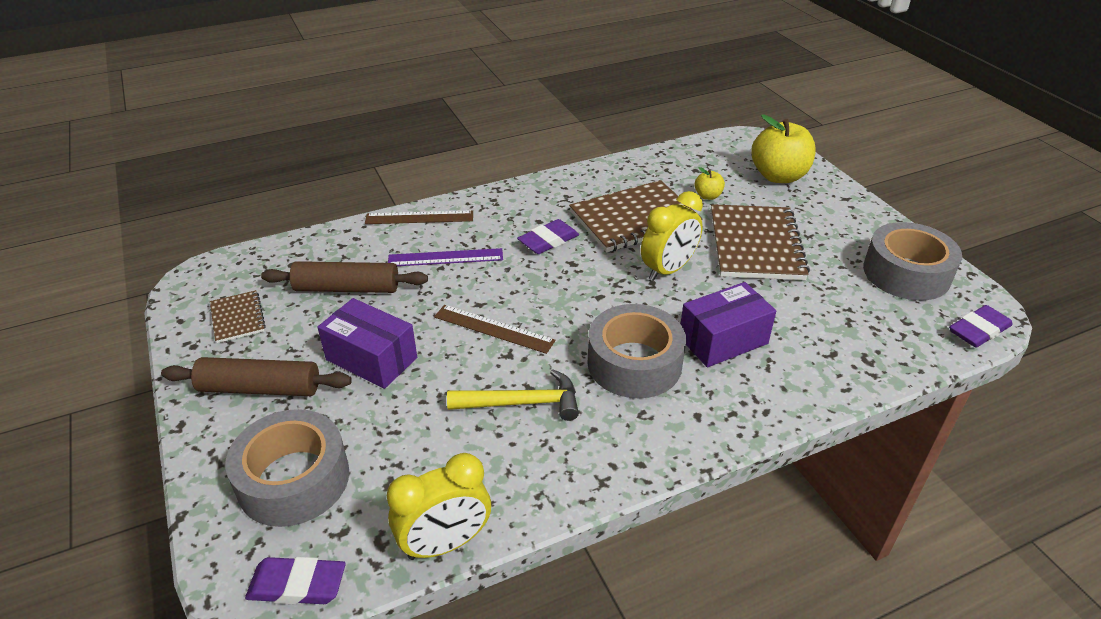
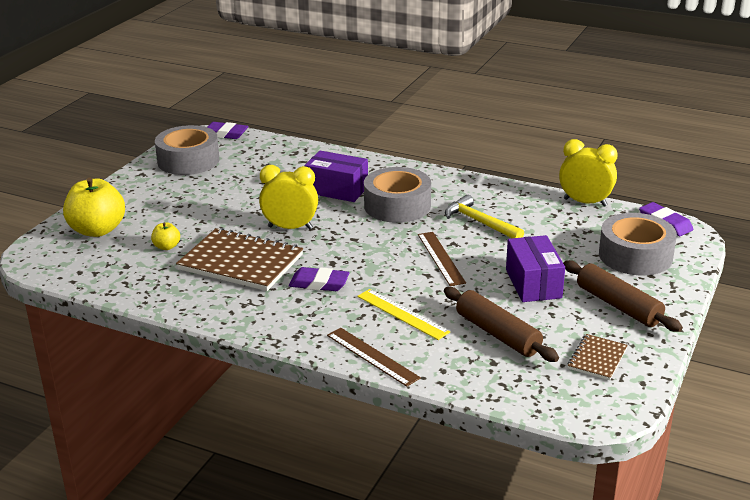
camera: 130 degrees left, 10 degrees down
purple ruler [388,248,503,266] -> yellow ruler [357,289,450,340]
brown notebook [711,204,810,280] -> none

